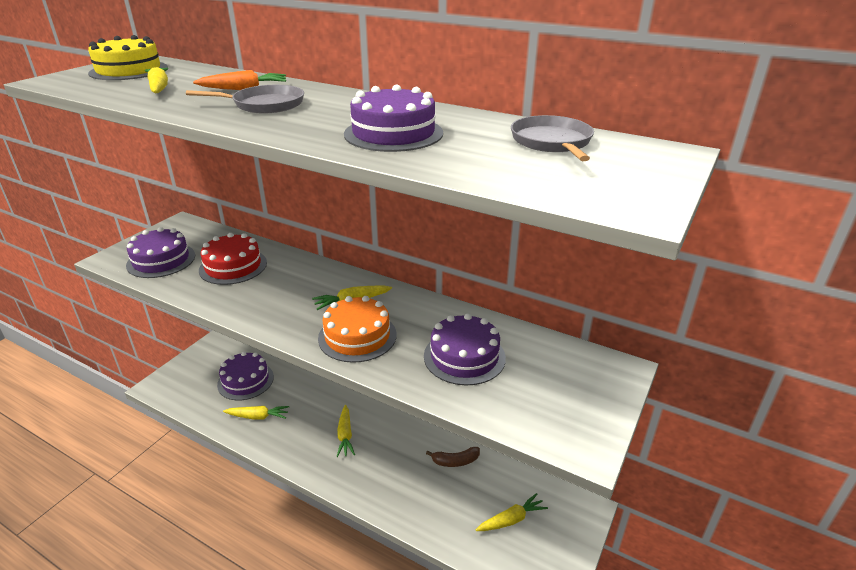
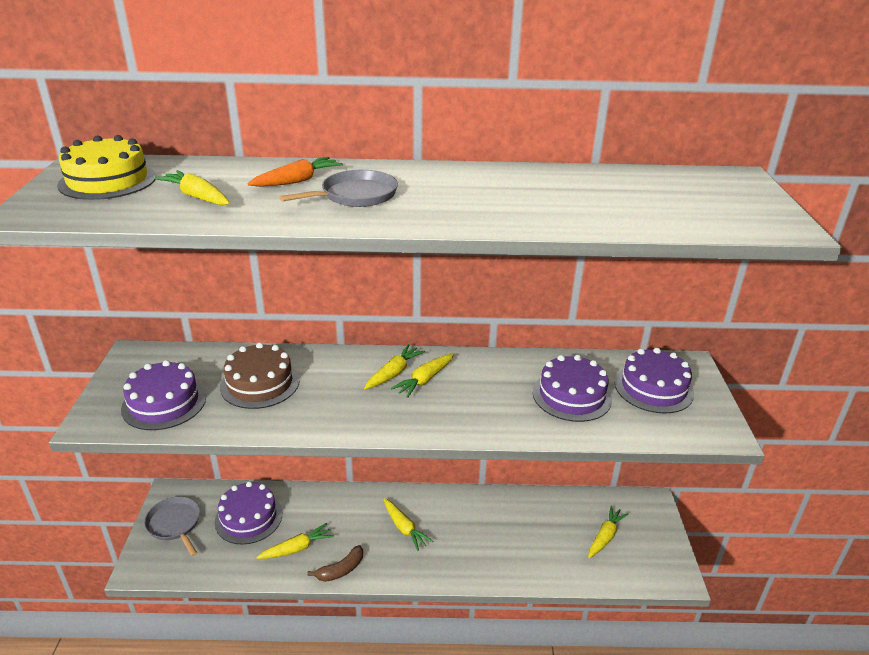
camera: 30 degrees left, 0 degrees up
red cake [199,233,267,285] -> brown cake [220,342,299,409]
orange cake [318,296,397,363] -> none
purple cake [344,84,443,152] -> purple cake moved to [615,348,694,413]
brown banana [426,447,480,467] -> brown banana moved to [307,545,363,582]
grey pan [511,115,594,161] -> grey pan moved to [144,497,200,556]
none -> yellow carrot [364,344,425,389]

